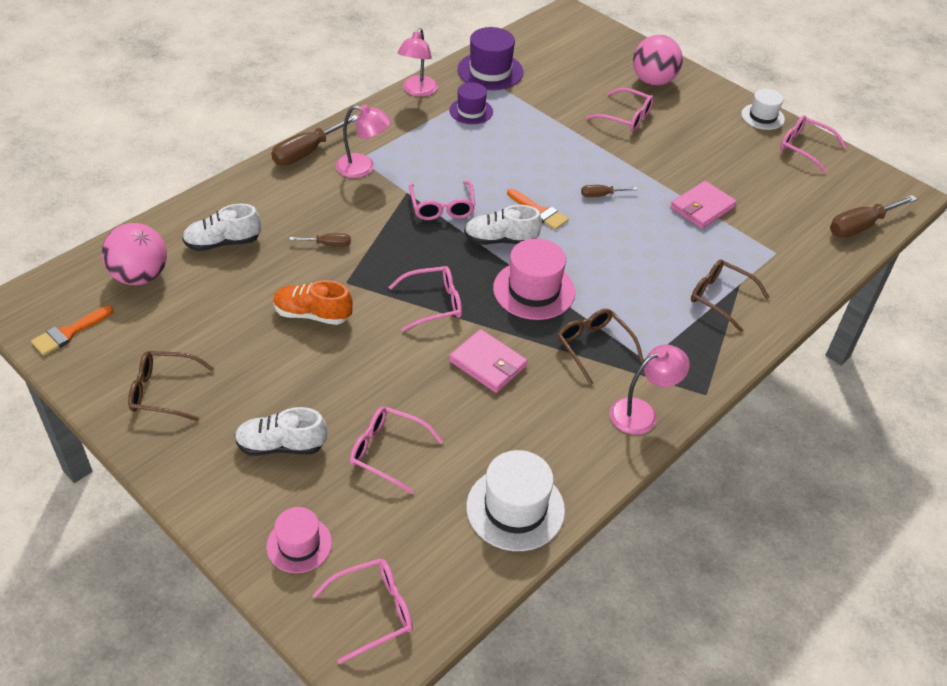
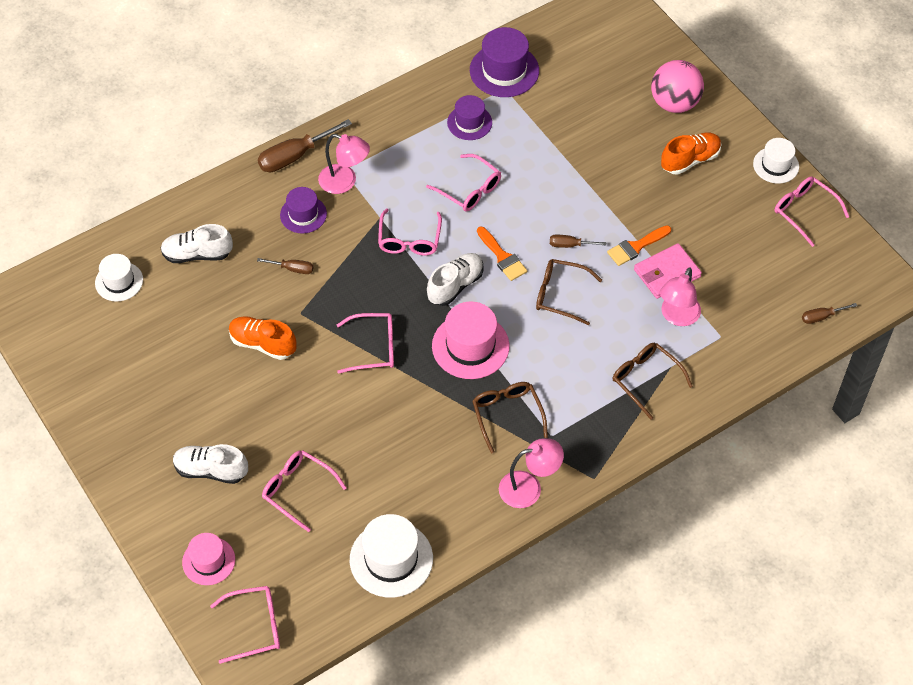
camera: 15 degrees right, 10 degrees up
orange brush [31,306,113,356] -> orange brush moved to [607,225,671,266]
pink ball [102,223,167,285] -> white hat [95,254,143,301]
brown glasses [128,351,214,421] -> brown glasses moved to [536,259,602,325]
pink lamp [398,28,438,97] -> pink lamp moved to [660,267,701,326]
pink wallet [449,329,528,393] -> none
white shoe [464,205,542,245] -> white shoe turned 120 degrees clockwise [427,253,484,306]
pink glasses [586,88,654,132] -> pink glasses moved to [426,154,501,211]
brown screwdriver [830,195,917,237] -> brown screwdriver [802,303,857,324], size x0.53
none -> purple hat [280,187,327,234]
none -> orange shoe [661,133,722,175]

